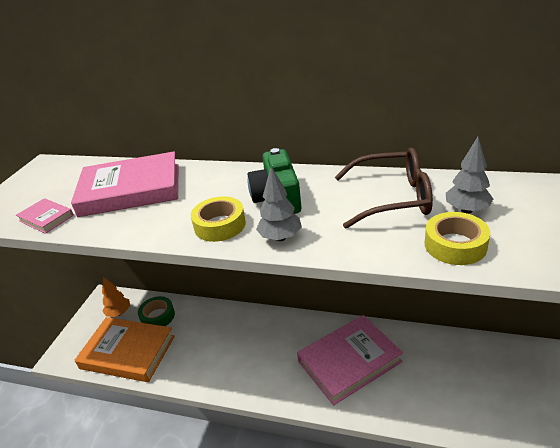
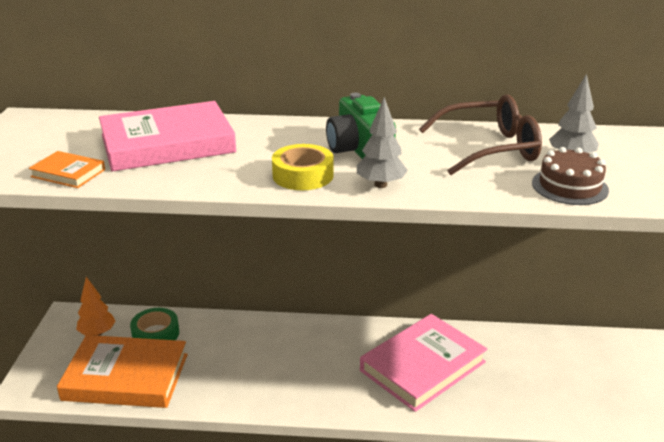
camera: 15 degrees left, 5 degrees down
pink book [16,198,74,234] -> orange book [29,151,105,188]
yellow tape [424,212,490,265] -> brown cake [532,147,609,205]

